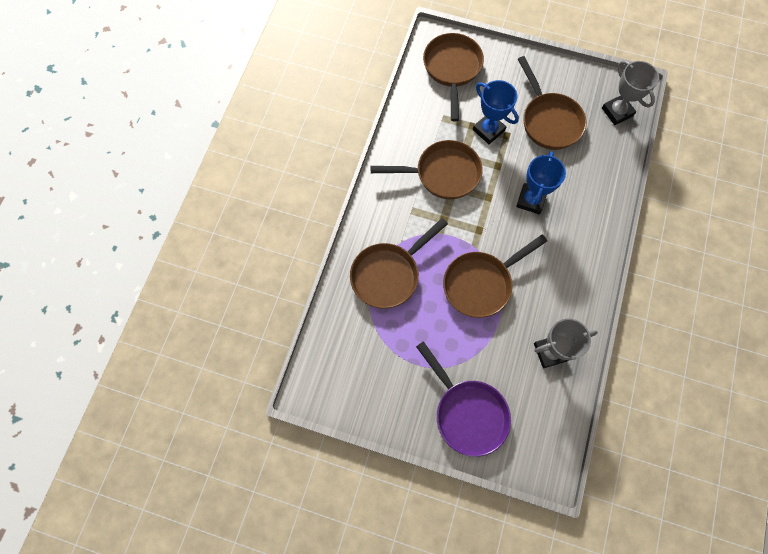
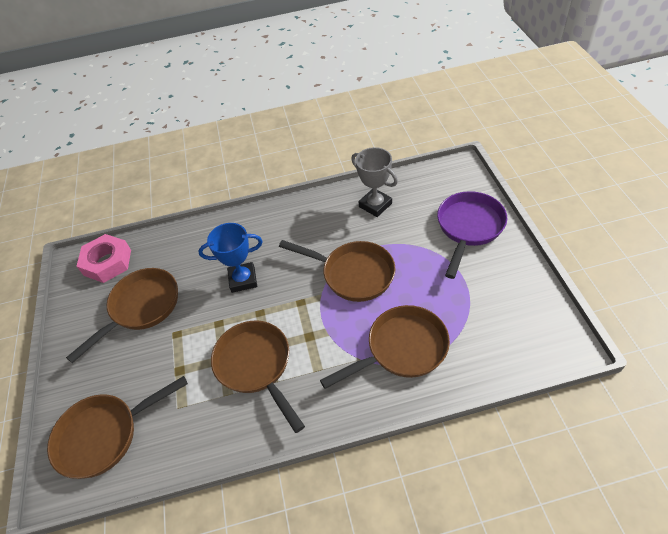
camera: 115 degrees left, 20 degrees down
brown pan [350,218,448,309] -> brown pan turned 45 degrees counterclockwise [320,305,450,389]
blue trophy [473,80,519,144] -> none
grey trophy [602,60,659,125] -> pink nut [76,234,131,283]

